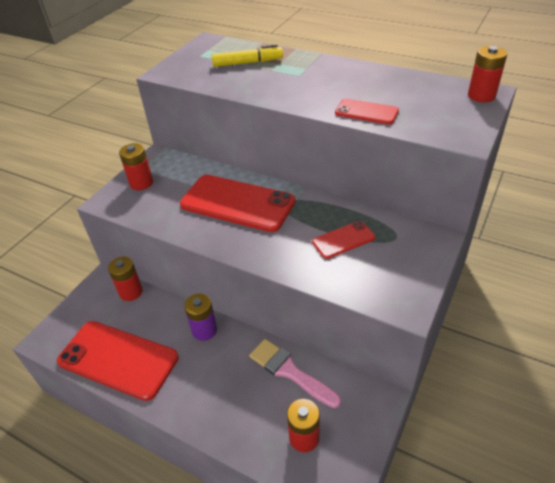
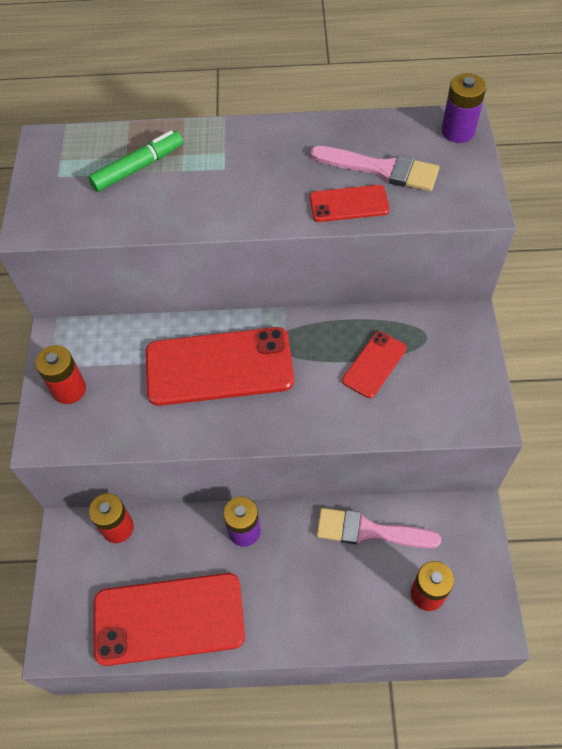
camera: 30 degrees left, 15 degrees up
yellow marker [212,45,283,67] -> green marker [88,130,183,192]
red battery [468,46,508,102] -> purple battery [442,73,486,143]
none -> pink brush [310,146,439,191]

